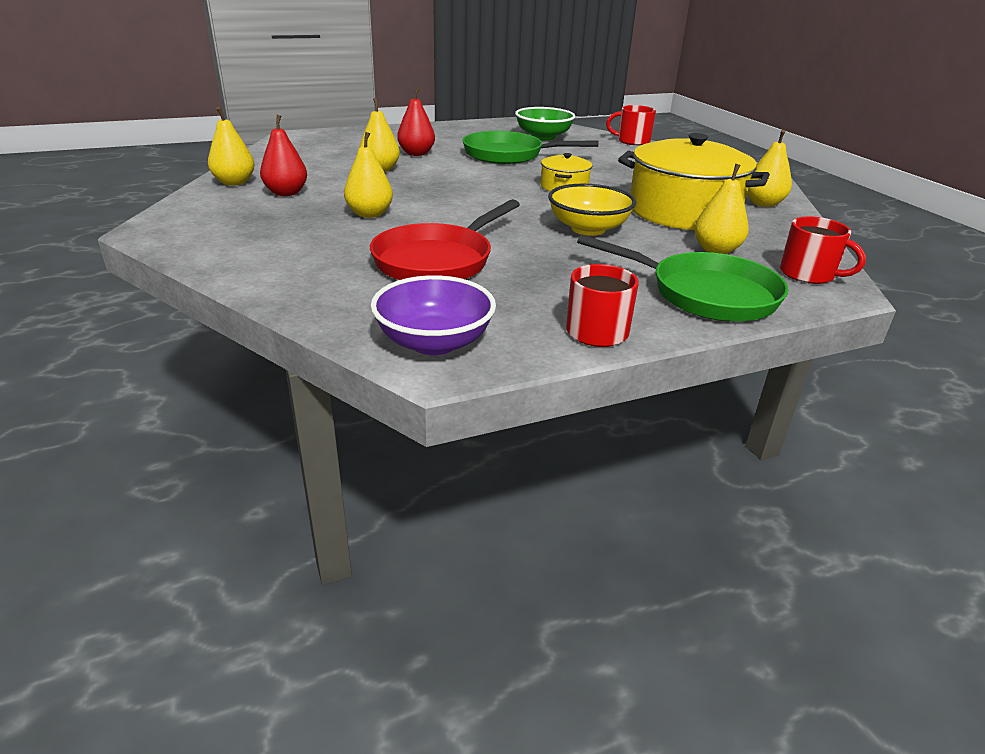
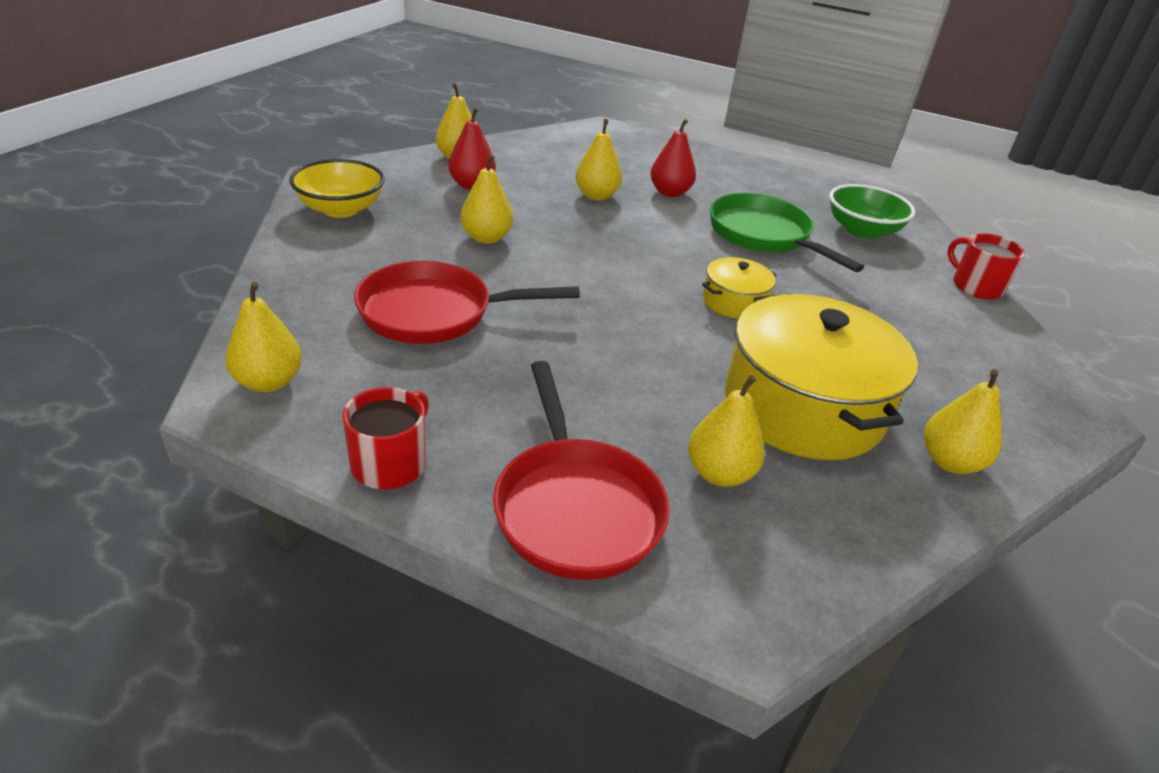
camera: 45 degrees right, 5 degrees up
purple bowl [371,275,496,355] -> yellow pear [225,282,302,392]
yellow bowl [548,184,636,236] -> yellow bowl moved to [289,159,385,218]
green pan [577,235,788,322] -> red pan [493,361,670,580]
red mug [780,216,866,284] -> none

